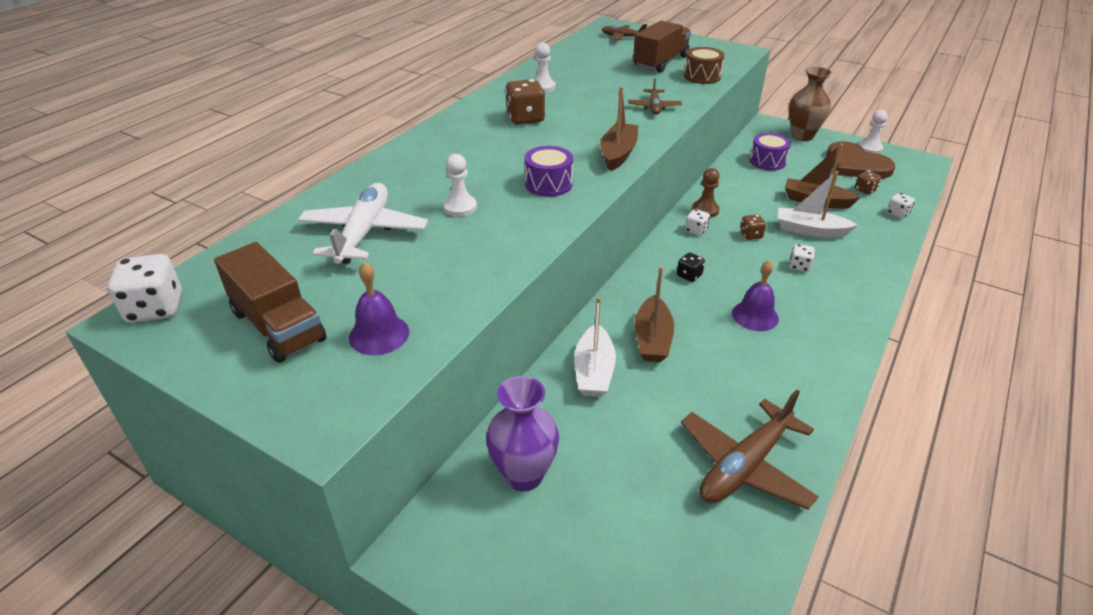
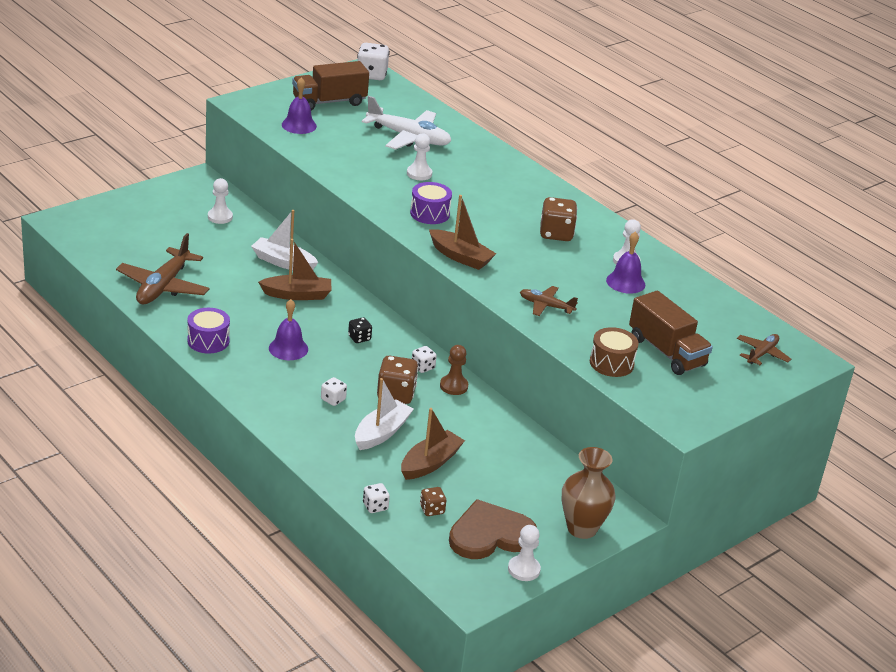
camera: 105 degrees right, 5 degrees down
purple vase [486,376,559,491] -> white pawn [208,178,233,224]
brown boat [635,266,674,362] -> brown boat turned 150 degrees clockwise [258,239,331,300]
brown plane [681,390,819,510] -> brown plane turned 135 degrees counterclockwise [116,233,210,305]
brown dice [740,214,766,240] -> brown dice [377,356,419,404], size x1.81
purple drum [749,133,791,171] -> purple drum moved to [187,308,230,353]
none -> purple bell [606,231,645,294]

